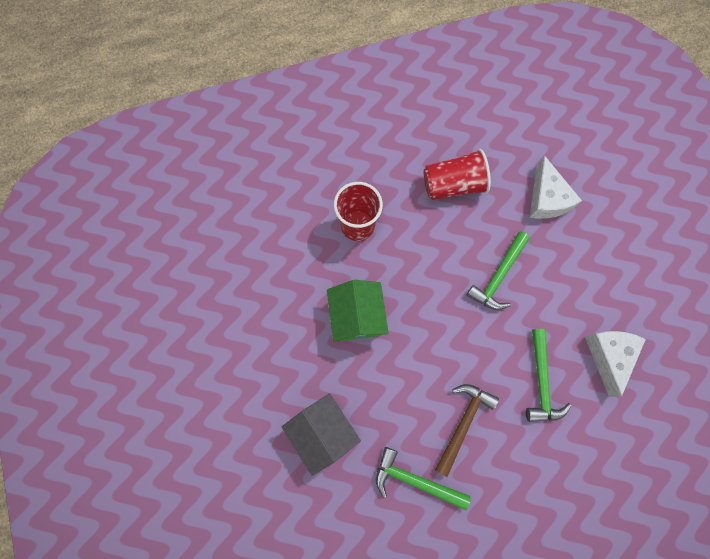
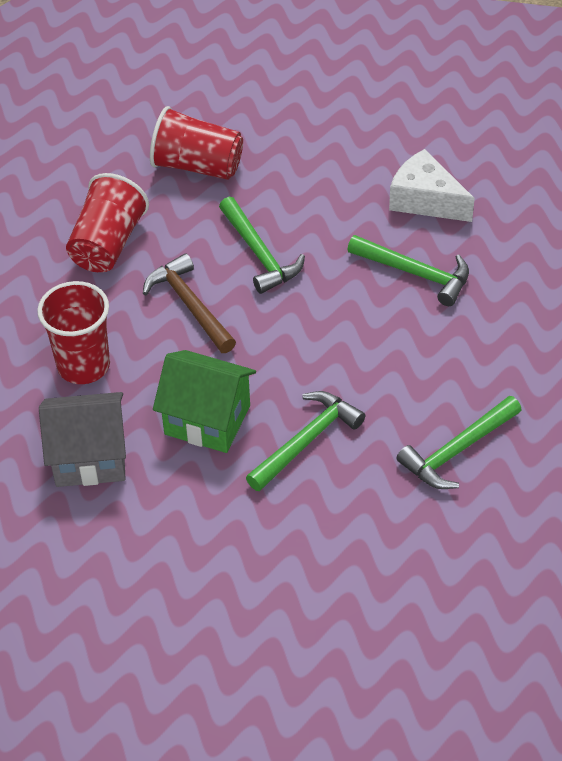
camera: 60 degrees left, 25 degrees down
grey house [282,393,361,476] -> grey house moved to [39,392,126,487]
brown hammer [435,384,499,477] -> brown hammer moved to [143,253,236,353]
white cheese [530,155,582,219] -> red cup [150,106,243,180]
none -> green hammer [246,391,365,491]

